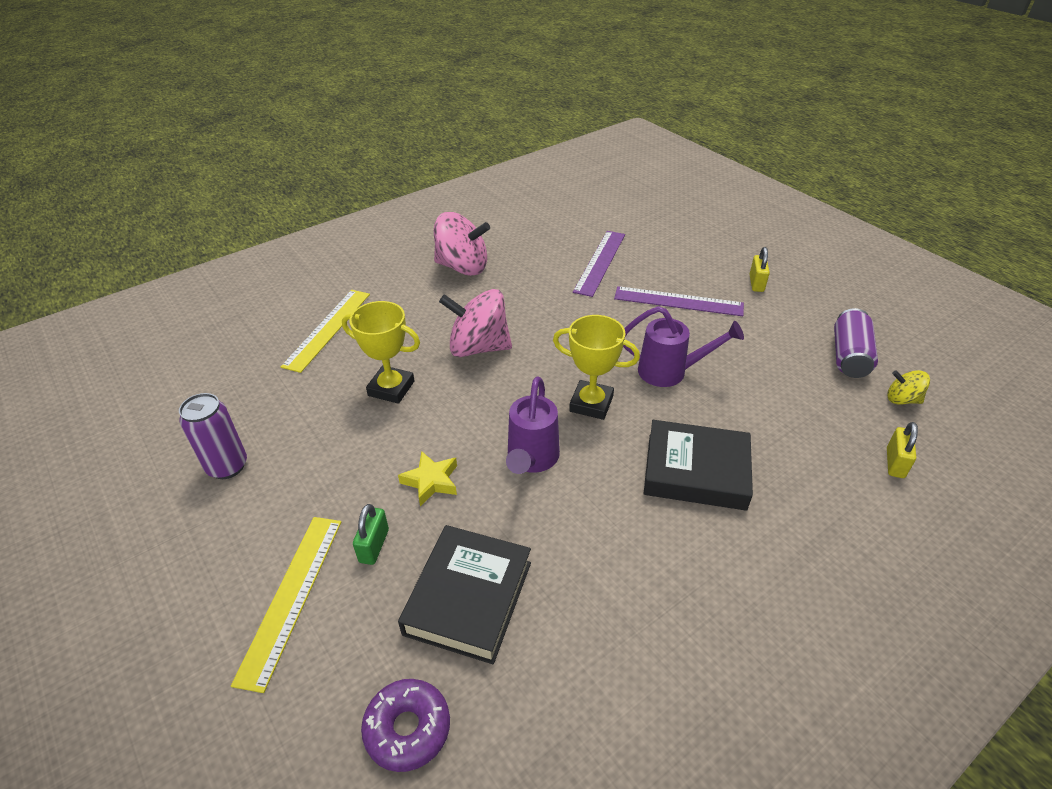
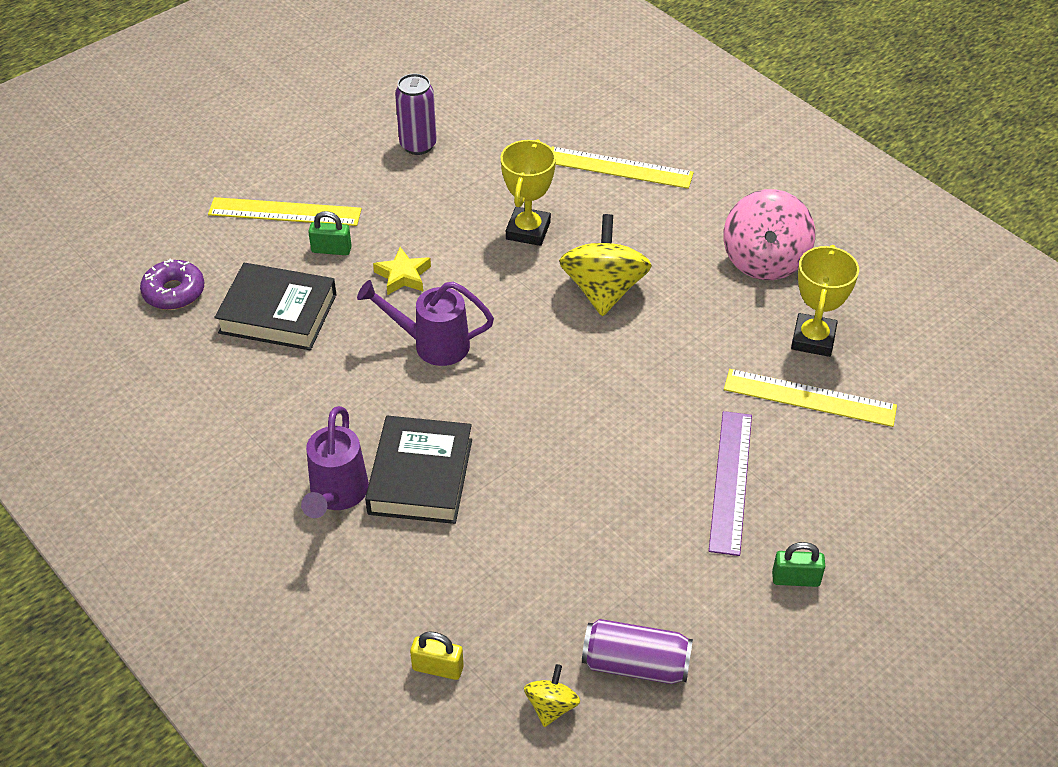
camera: 85 degrees right, 5 degrees up
pink spinning top [439,289,512,357] -> yellow spinning top [559,214,652,316]
yellow trophy [553,315,640,420] -> yellow trophy moved to [791,245,859,357]
purple ruler [573,231,625,297] -> yellow ruler [724,369,897,427]
purple watering can [623,306,744,387] -> purple watering can moved to [301,406,369,518]
yellow padlock [750,247,770,292] -> green padlock [772,542,825,587]

